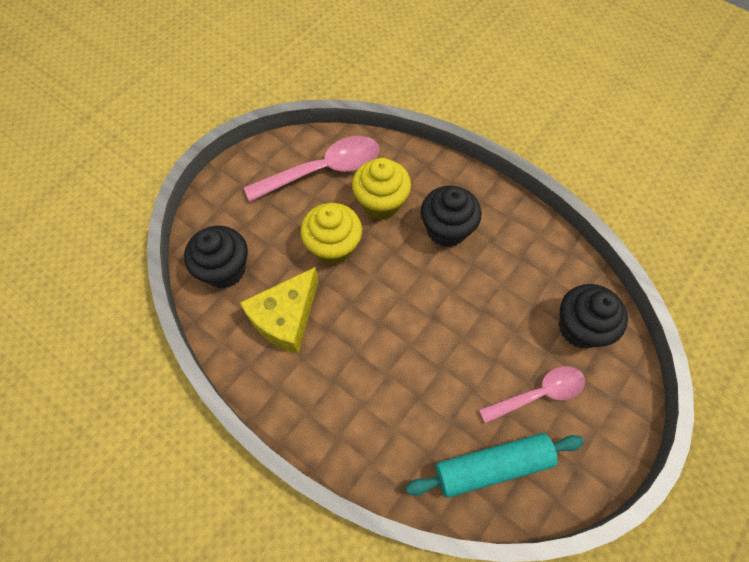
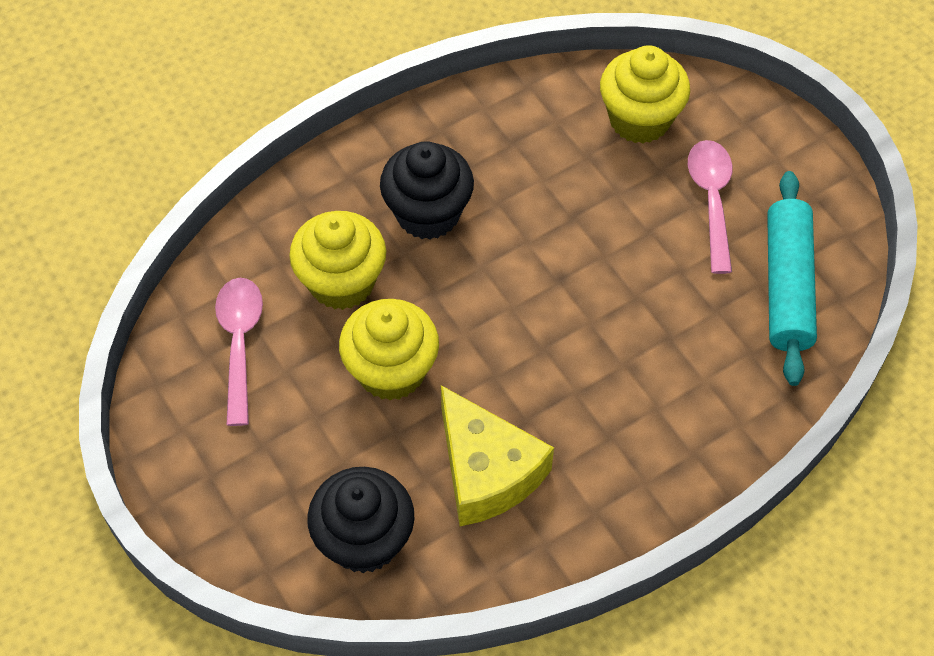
camera: 70 degrees left, 5 degrees down
pink spoon [244,136,379,202] -> pink spoon [215,278,263,426], size x0.66
black cupcake [559,284,628,348] -> yellow cupcake [600,45,690,144]

